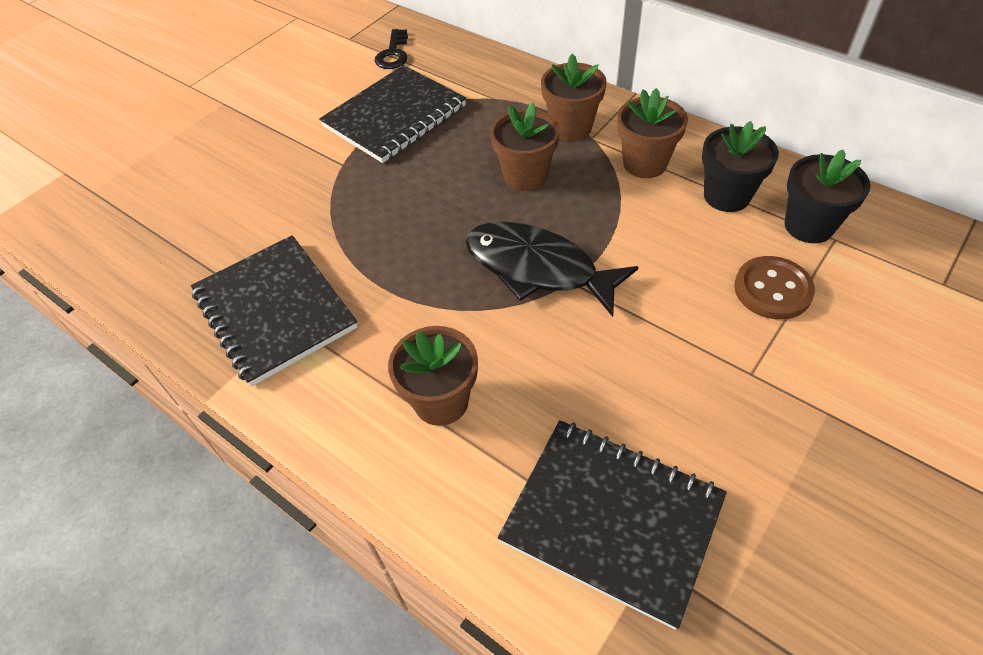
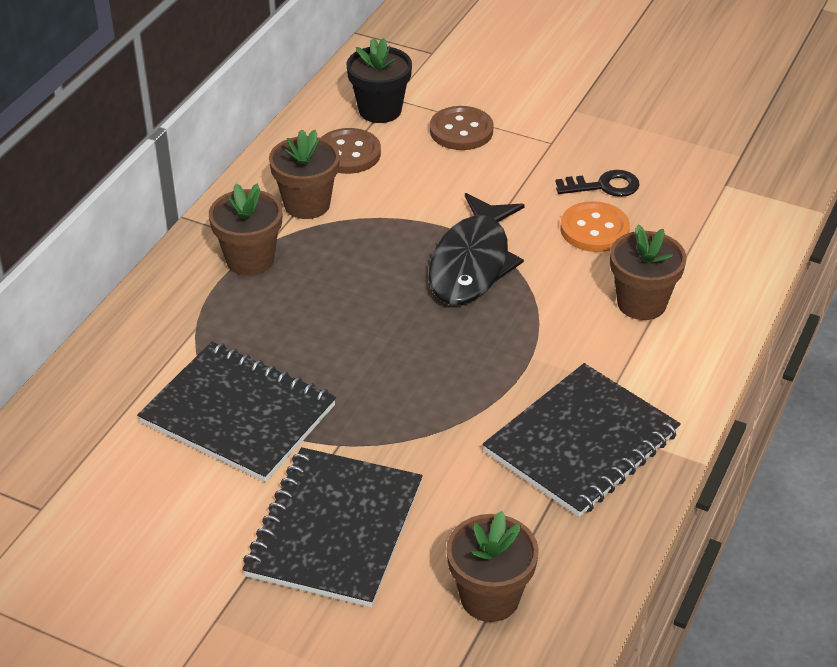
camera: 105 degrees left, 10 degrees down
black key [375,29,408,69] -> black key moved to [556,170,640,197]
brown flower pot [490,103,560,191] -> brown flower pot moved to [446,511,539,622]
black notebook [498,420,727,630] -> black notebook moved to [242,447,423,607]
black flower pot [702,121,779,212] -> brown button [321,128,381,174]
none -> orange button [560,201,630,252]

